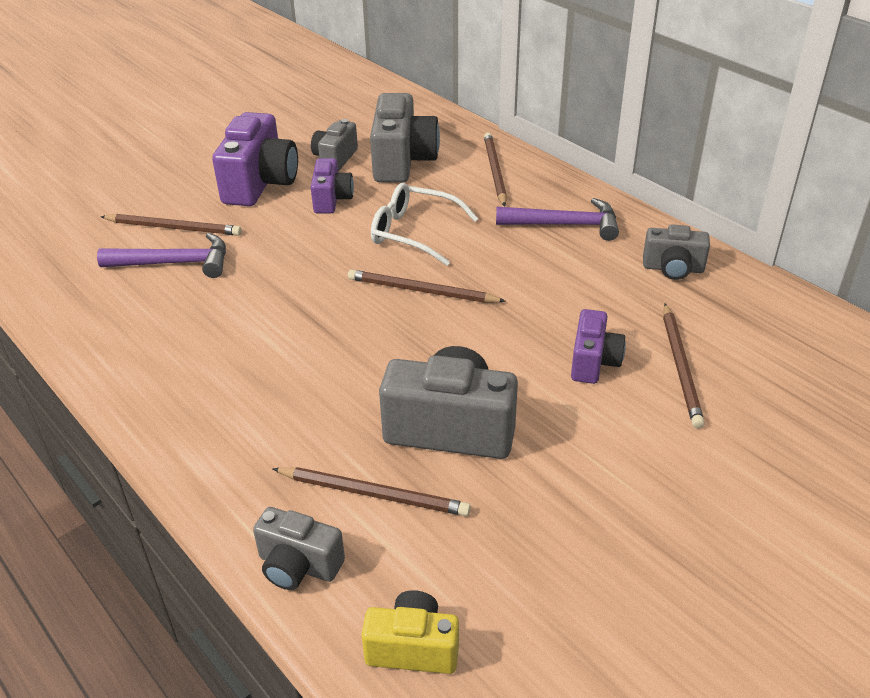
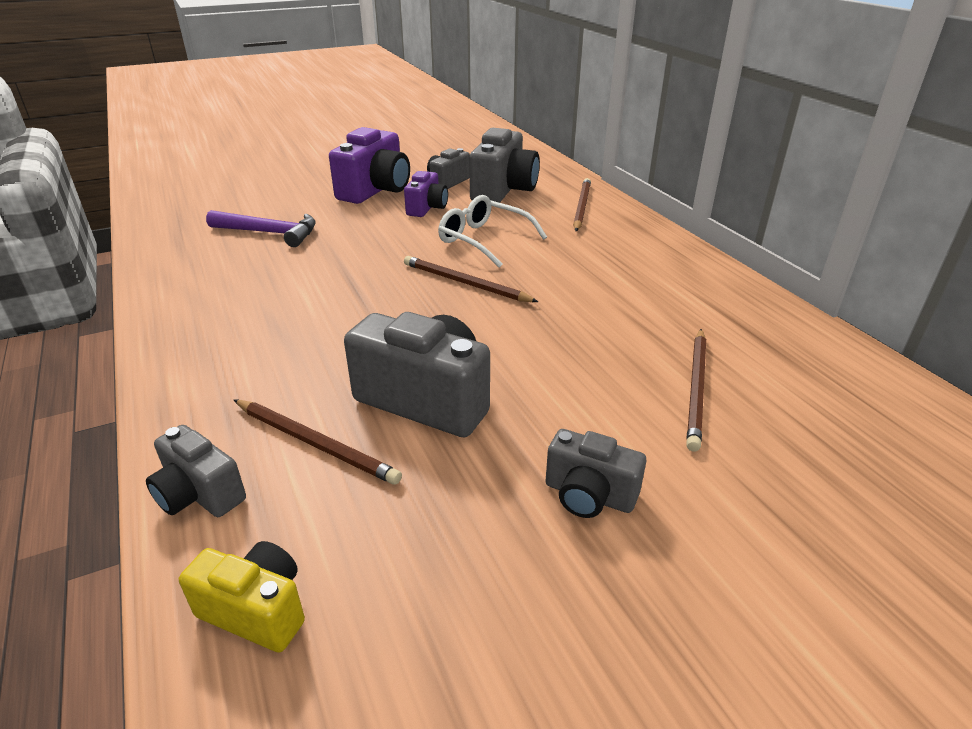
camera: 15 degrees right, 5 degrees down
brown pencil [101,214,241,236] -> none
purple hammer [496,198,619,241] -> none
purple camera [571,309,626,384] -> none
grey camera [643,224,710,280] -> grey camera moved to [545,429,646,518]

